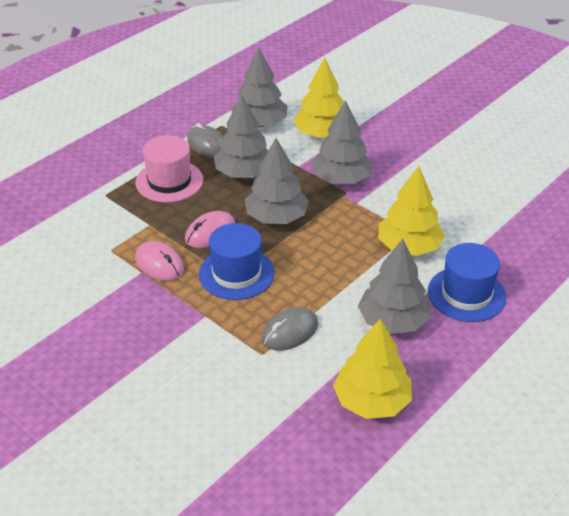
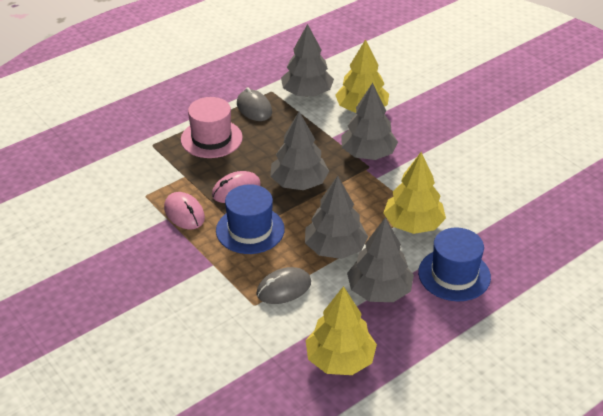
camera: 10 degrees right, 0 degrees up
grey tree [214,95,268,178] -> grey tree moved to [305,176,368,259]

